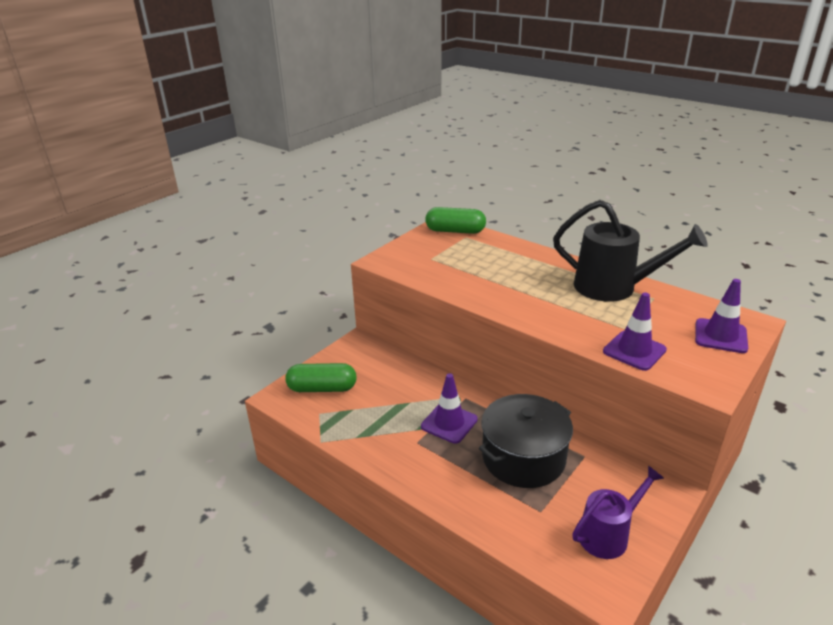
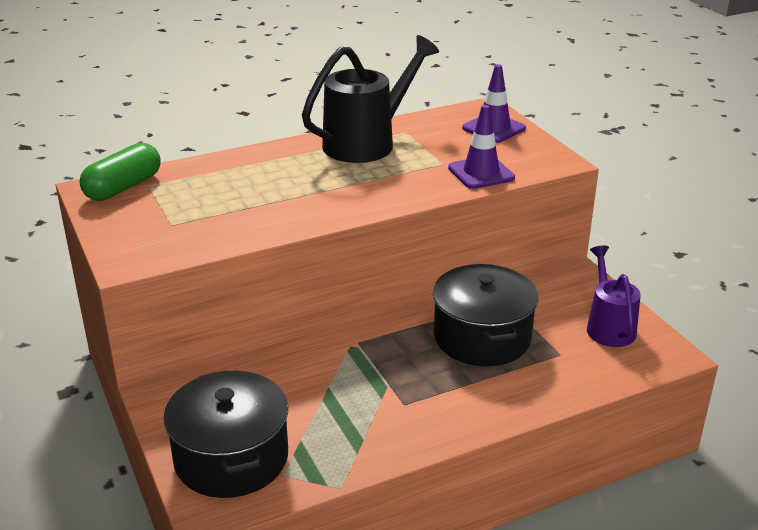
camera: 65 degrees left, 0 degrees up
green capsule [285,363,357,392] -> black pot [164,370,288,498]
purple traffic cone [421,373,478,444] -> none

